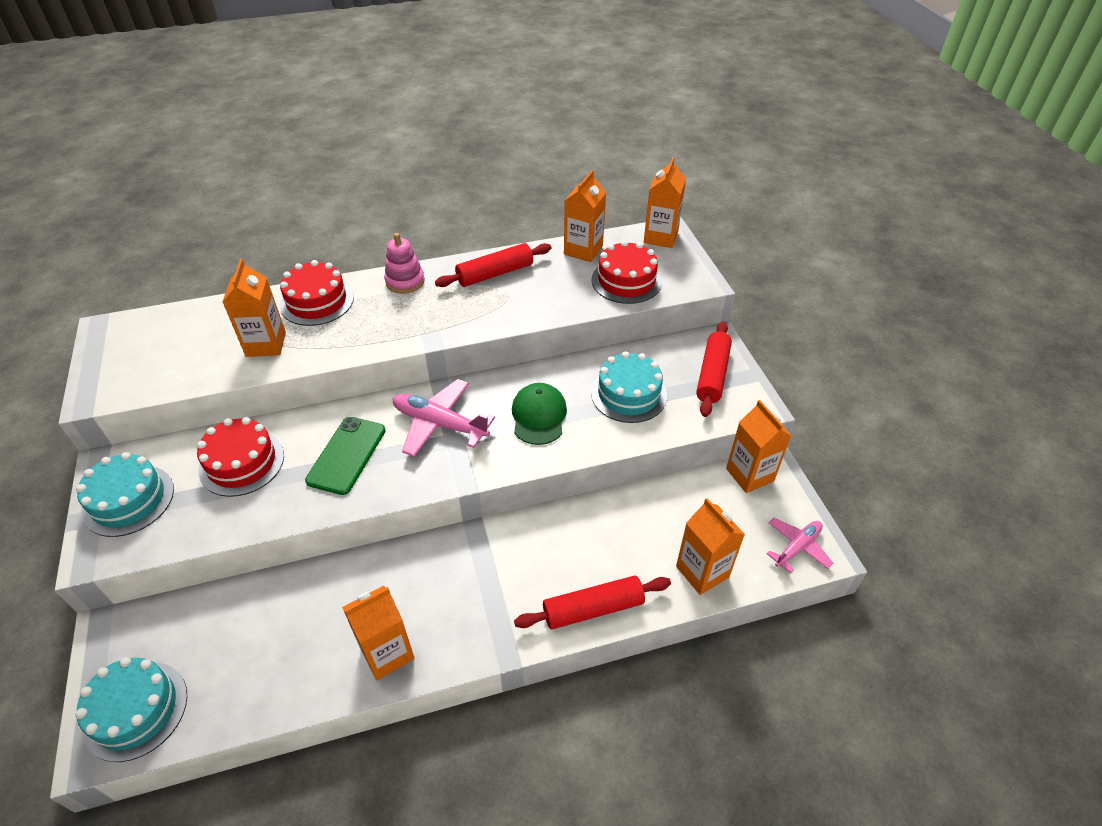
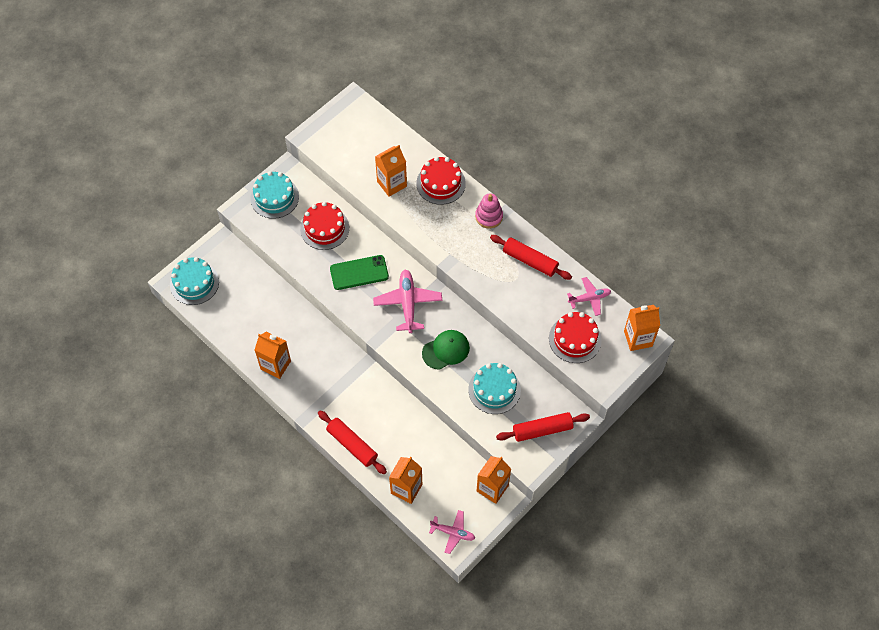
camera: 60 degrees right, 15 degrees up
orange carton [564,170,606,262] -> pink plane [567,277,611,316]

